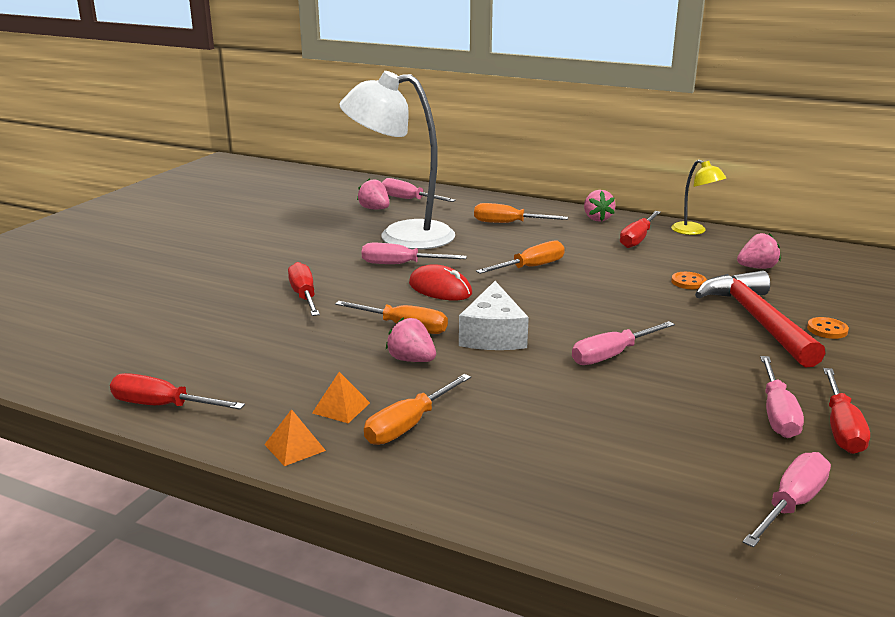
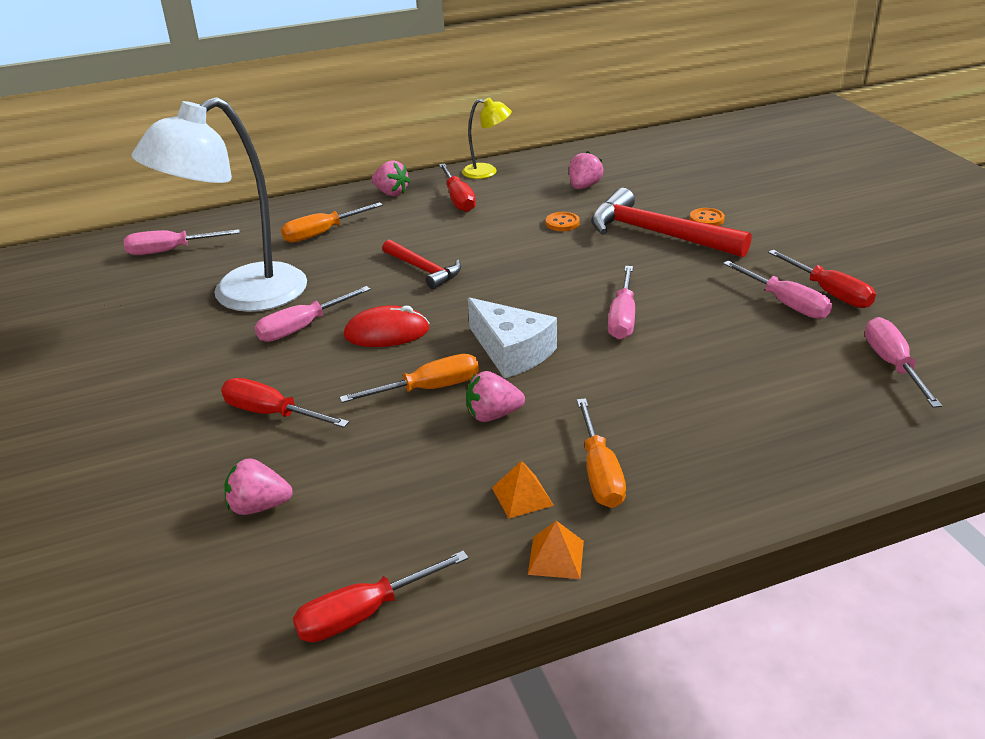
camera: 45 degrees left, 10 degrees up
pink strawberry [357,178,389,209] -> pink strawberry moved to [224,458,293,515]
orange screwdriver [476,241,565,274] -> red hammer [383,240,461,289]

